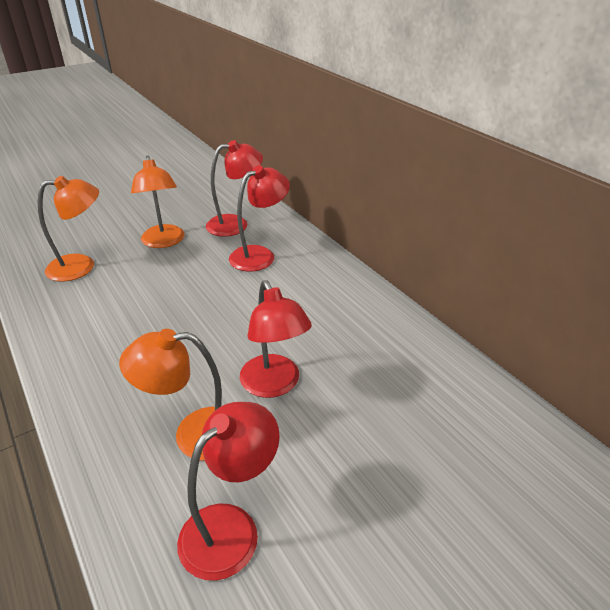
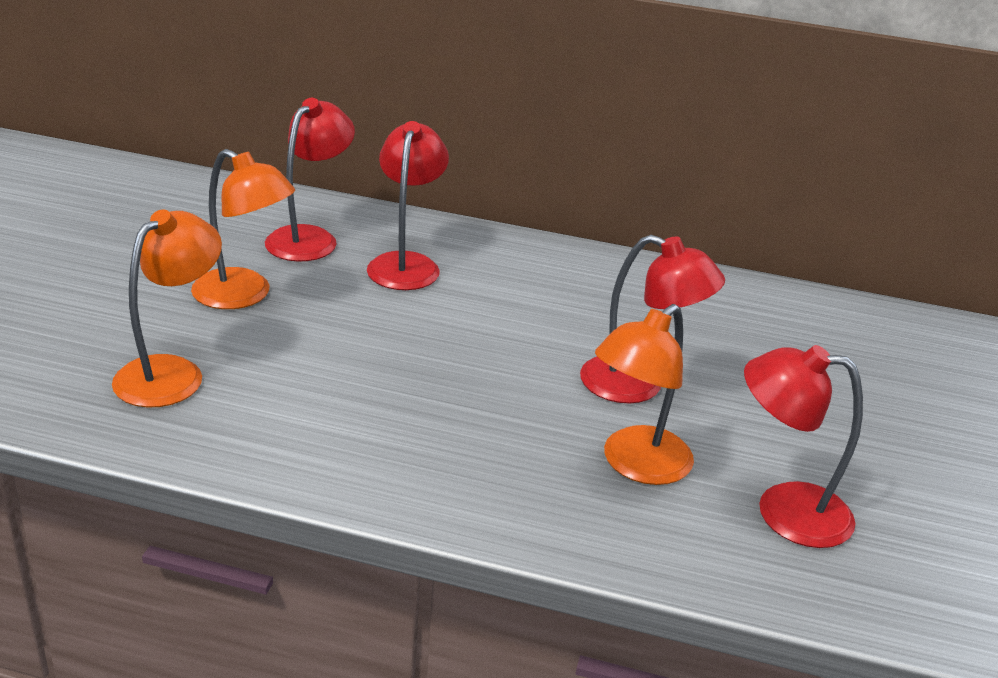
camera: 45 degrees left, 5 degrees down
red lamp [177,402,280,581] -> red lamp turned 75 degrees counterclockwise [744,345,863,548]

